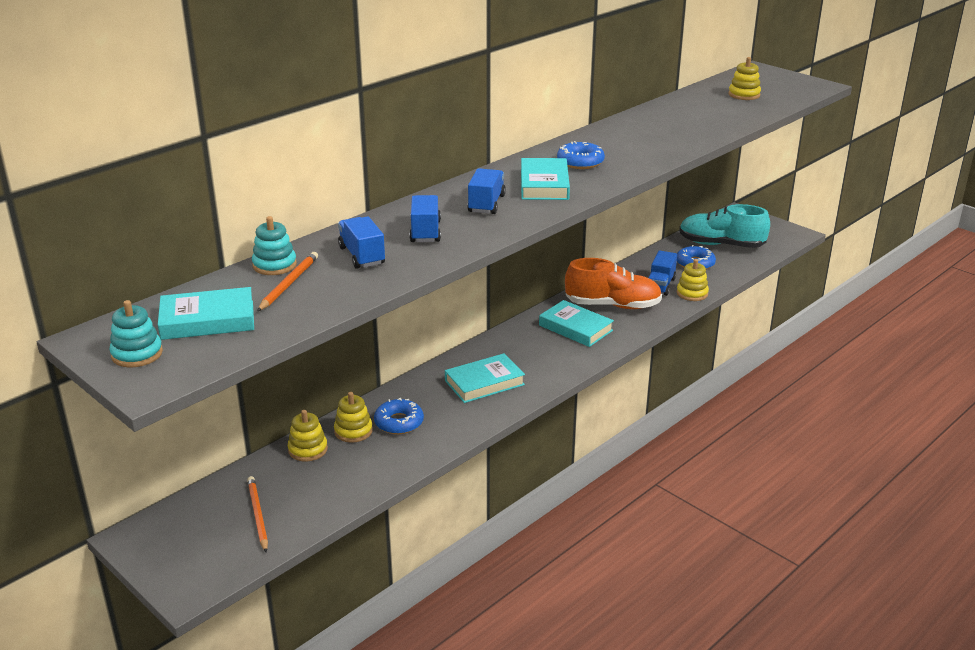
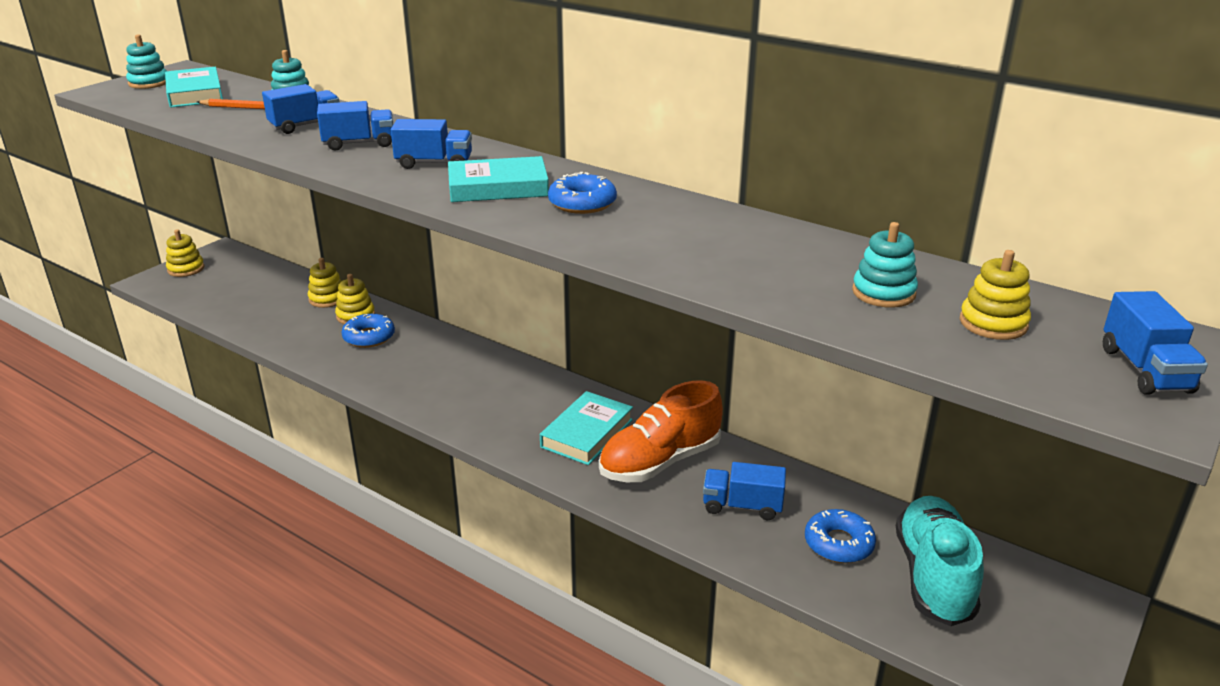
camera: 80 degrees right, 0 degrees up
orange pencil [247,476,268,552] -> none
turquoise book [445,353,525,403] -> none
orange shoe [565,258,662,309] -> orange shoe turned 60 degrees clockwise [599,380,723,482]
yellow stacking toy [677,259,709,301] -> yellow stacking toy moved to [166,229,205,277]
none -> turquoise stacking toy [852,222,918,308]
none -> blue truck [1103,291,1208,395]

